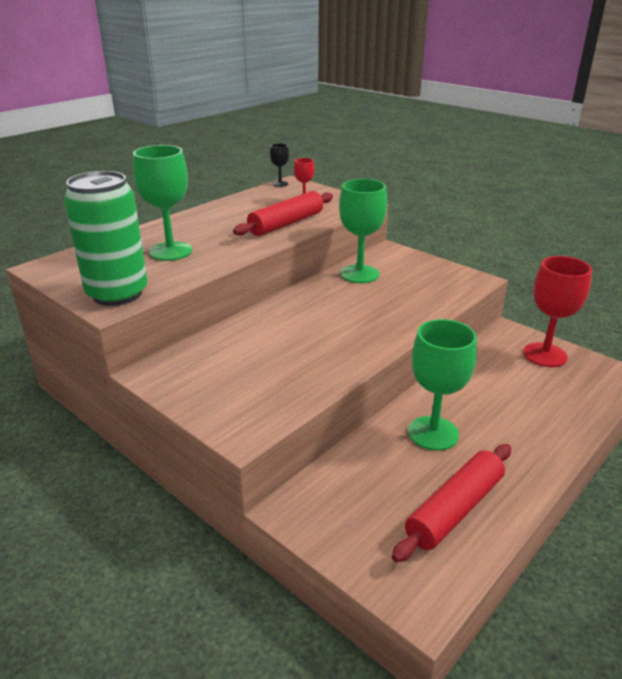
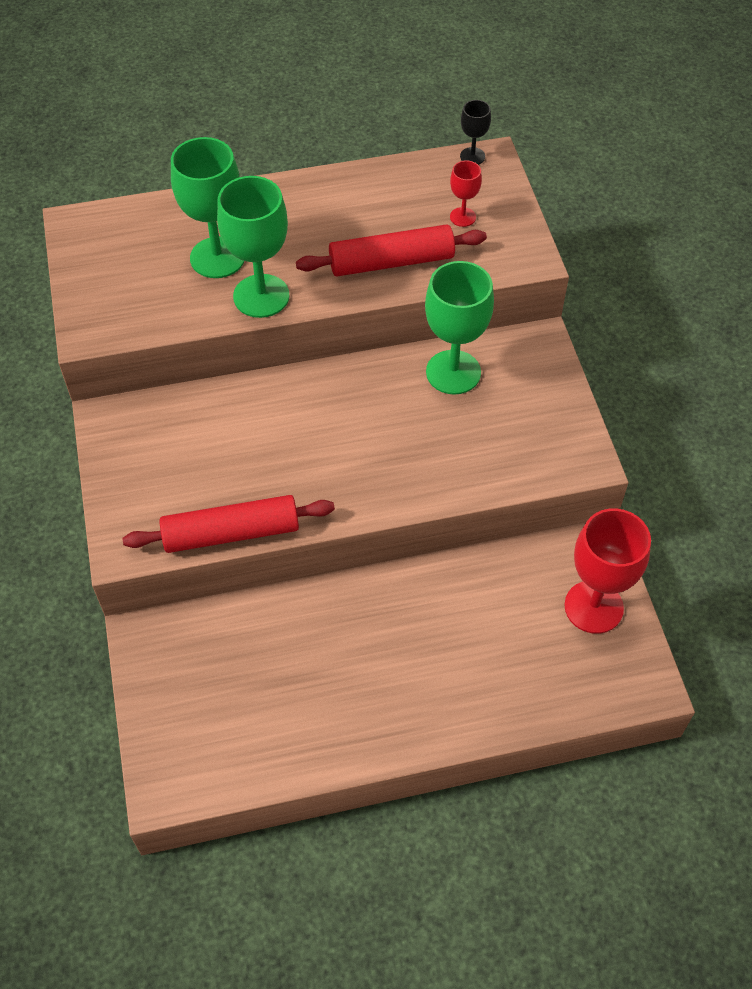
camera: 35 degrees right, 25 degrees up
green can [64,171,148,306] -> none
red rolling pin [392,444,511,562] -> red rolling pin moved to [123,495,335,553]
green goblet [408,319,477,451] -> green goblet moved to [217,176,290,318]

